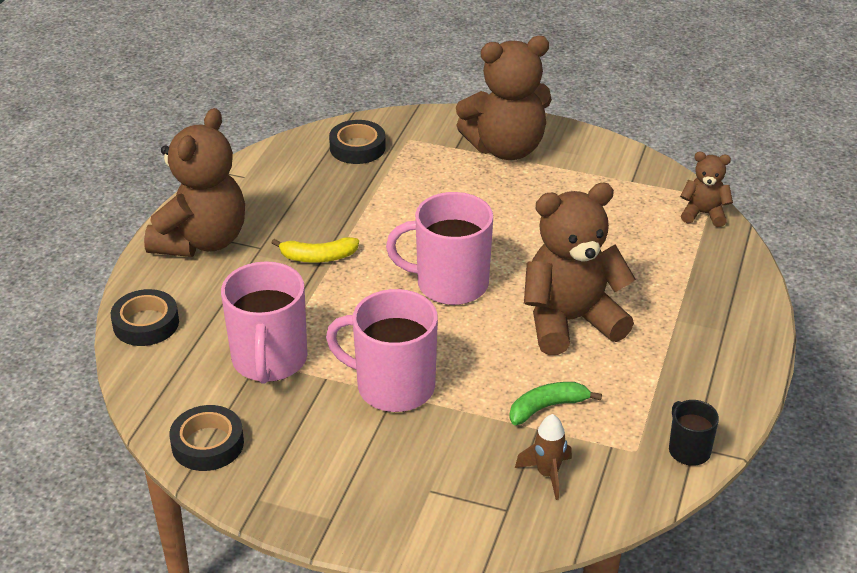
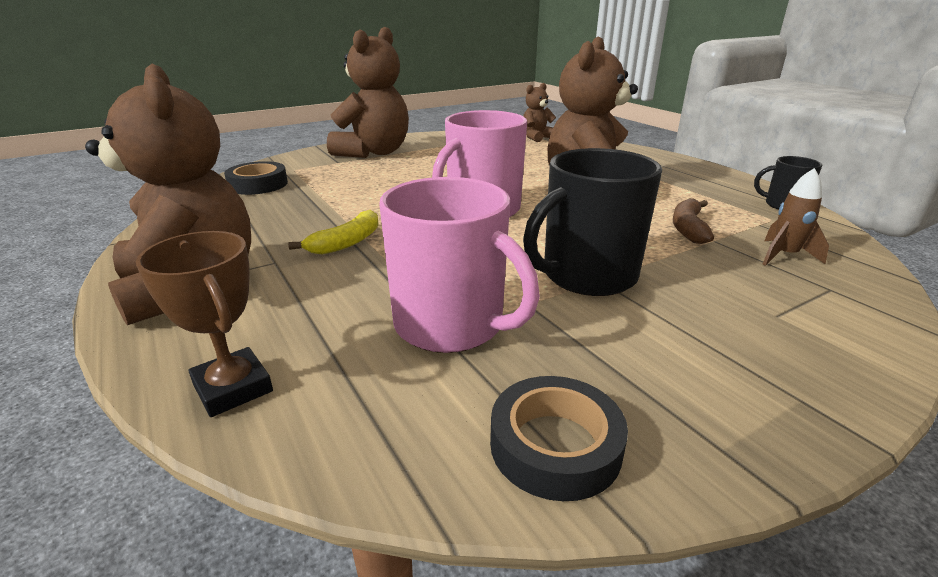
camera: 50 degrees left, 10 degrees down
black tape [111,289,179,346] -> brown trophy [136,231,273,417]
pink mug [326,289,438,412] -> black mug [523,148,662,296]
green banana [509,382,602,425] -> brown banana [673,198,714,244]

